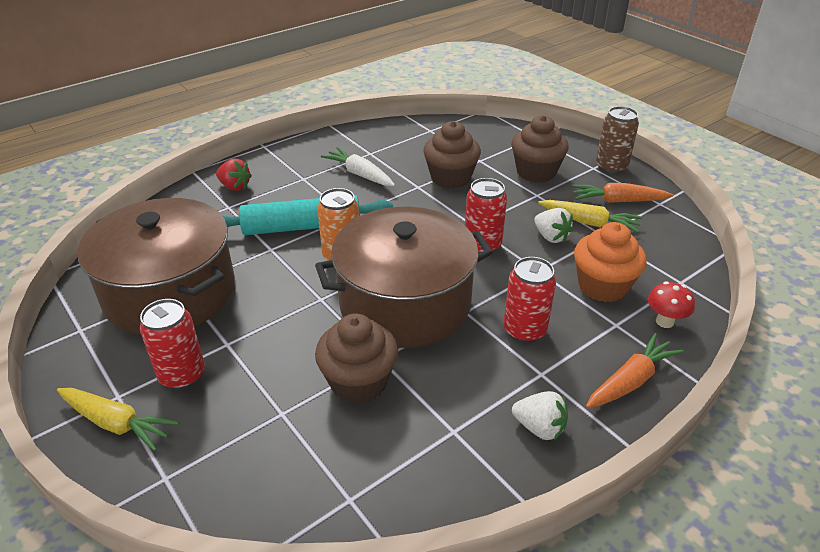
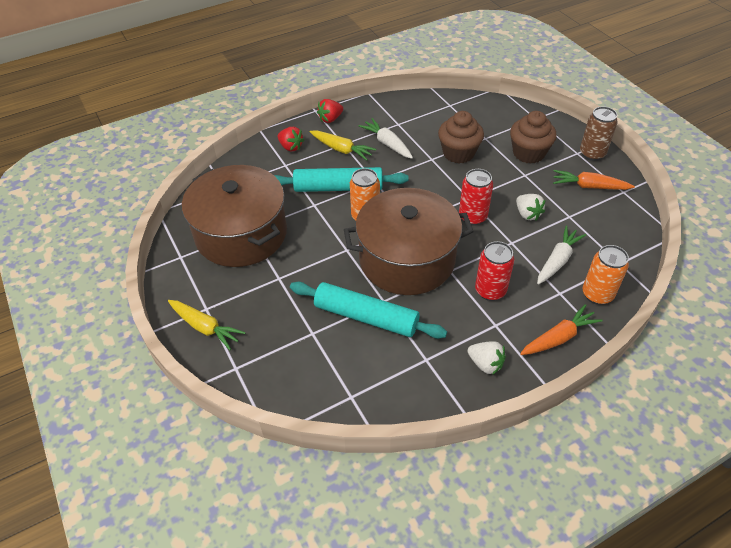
camera: 10 degrees right, 10 degrees up
red can [140,299,205,390] -> none
brown cupcake [315,313,398,404] -> turquoise rolling pin [290,282,447,339]
yellow carrot [538,200,642,233] -> yellow carrot moved to [310,130,376,161]
orange cupcake [574,222,647,302] -> white carrot [537,226,586,285]
red mushroom [648,282,695,328] -> orange can [583,245,629,305]
none -> red strawberry [317,99,343,123]

